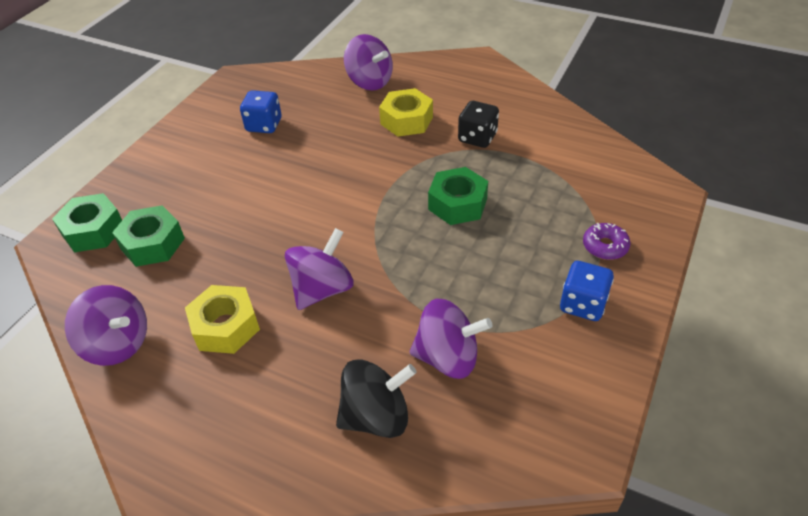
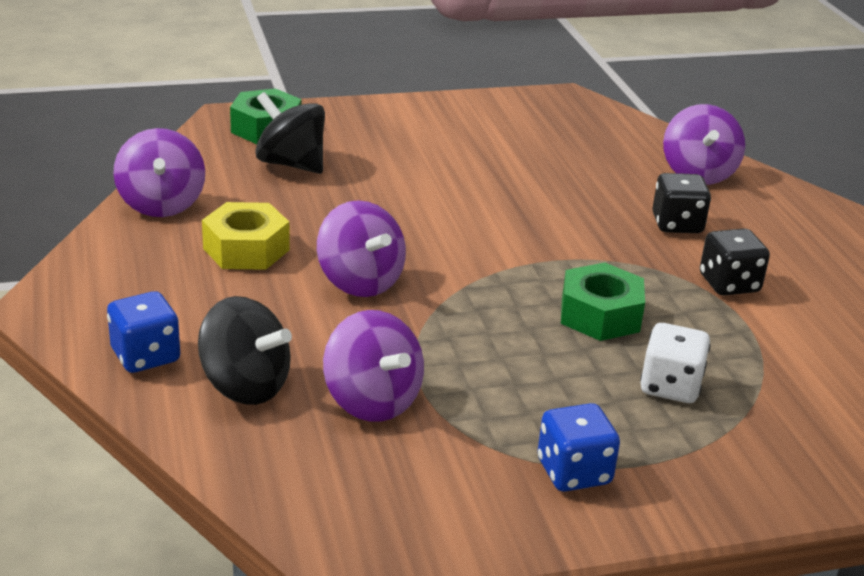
camera: 45 degrees right, 15 degrees down
green nut [112,205,185,267] -> black spinning top [255,92,325,174]
blue dice [240,90,282,133] -> blue dice moved to [107,291,180,373]
purple spinning top [285,228,353,310] -> purple spinning top turned 60 degrees clockwise [317,200,406,297]
yellow nut [379,88,433,137] -> black dice [652,173,711,233]
purple donut [583,223,630,260] -> none
none -> white dice [640,323,710,403]

